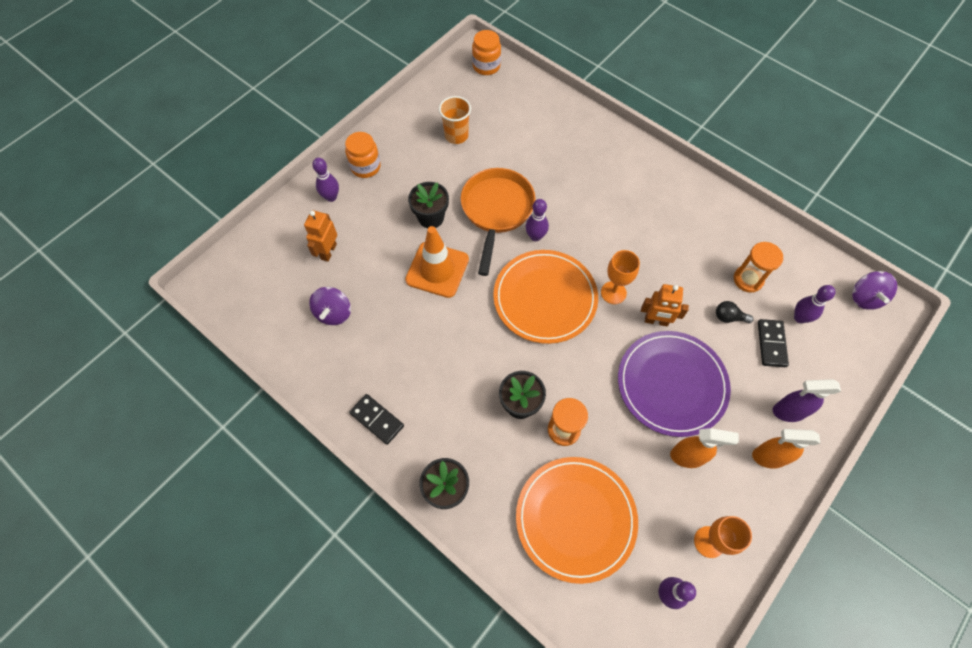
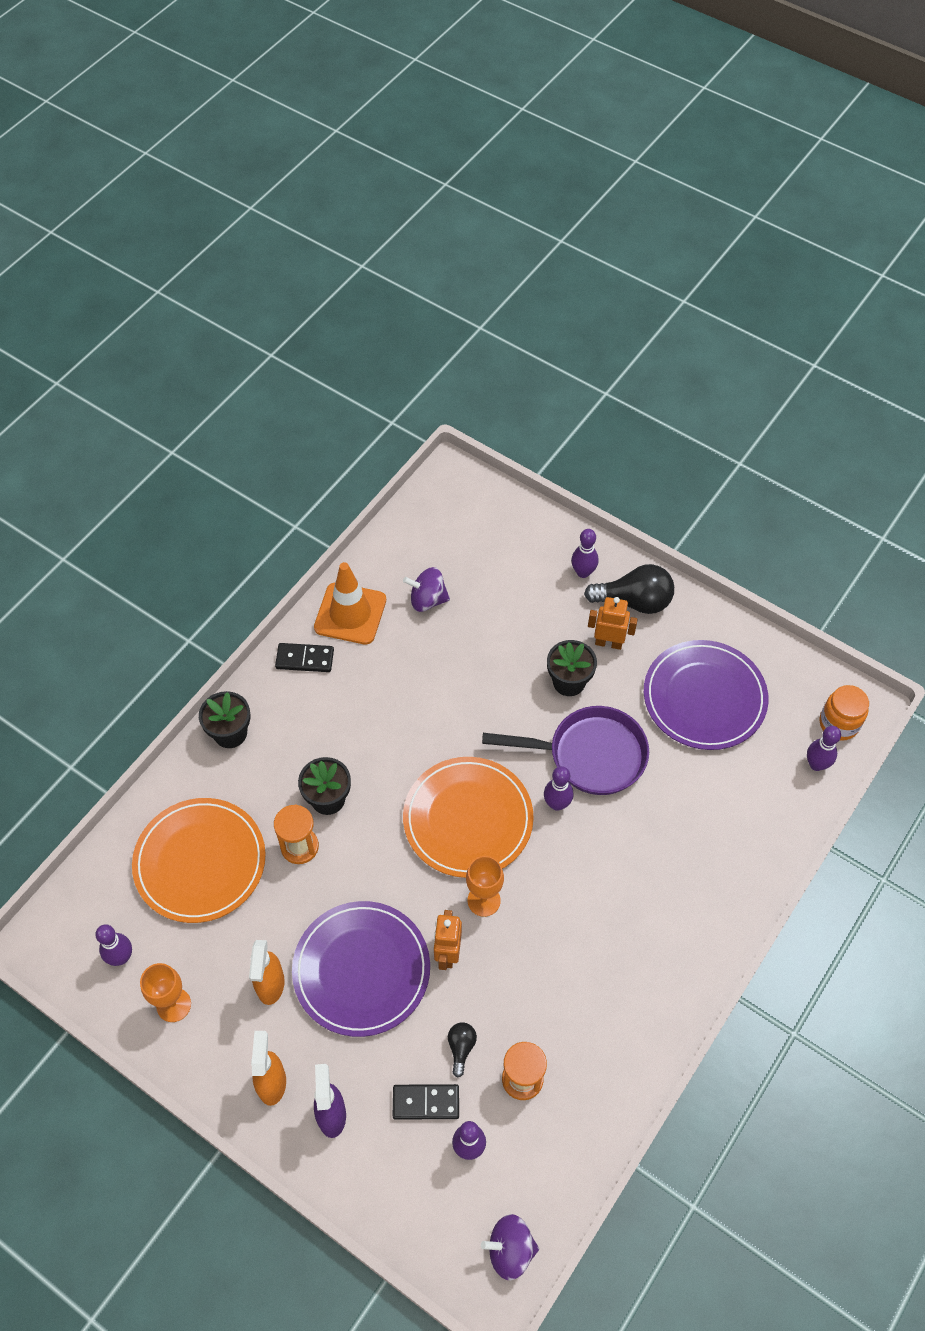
camera: 85 degrees right, 5 degrees down
orange robot [304,210,337,262] -> orange robot moved to [588,597,638,650]
orange jar [345,132,381,178] -> black light bulb [584,564,674,614]
black domino [349,394,404,445] -> black domino turned 60 degrees clockwise [275,643,334,672]
orange traffic cone [405,226,469,298] -> orange traffic cone moved to [314,562,386,644]
orange cup [439,96,471,144] -> purple plate [644,640,769,750]
orange pan [461,168,535,276] -> purple pan [482,706,649,795]
none -> purple bowling pin [807,726,841,771]

